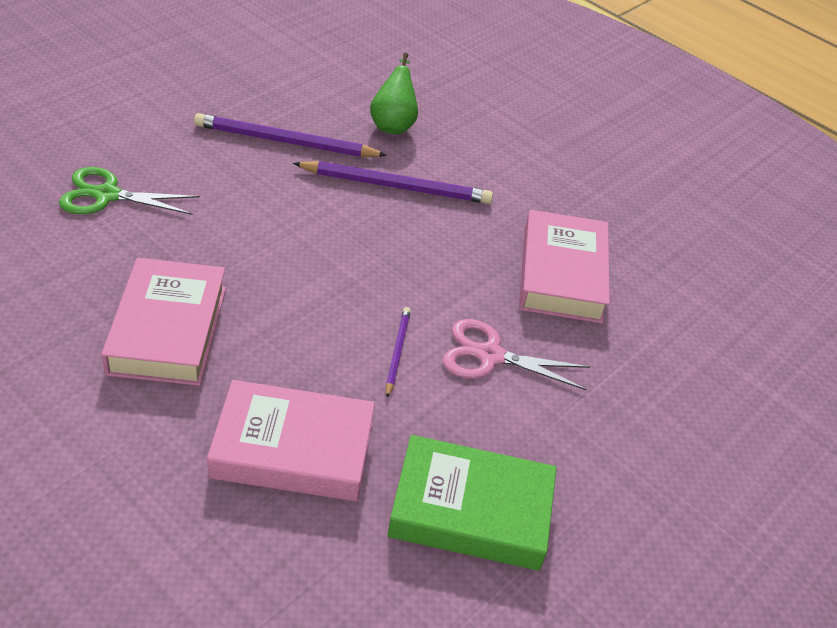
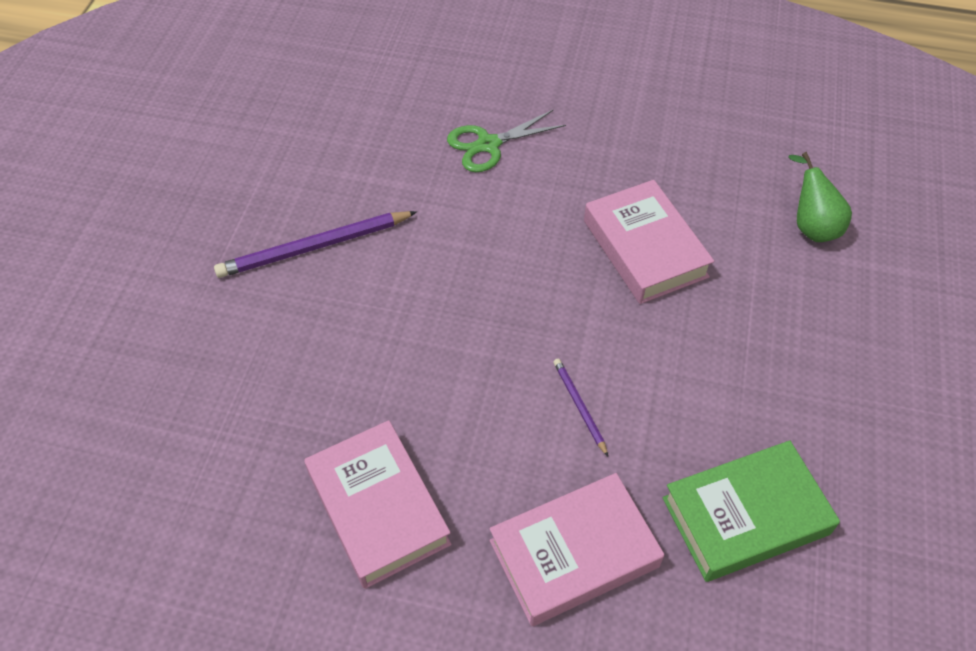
camera: 25 degrees left, 10 degrees up
green scissors [59,167,200,215] -> green scissors moved to [447,110,566,172]
purple pencil [293,161,493,204] -> none
green pear [370,53,418,134] -> green pear moved to [788,152,852,242]
pink scissors [442,319,590,390] -> none

